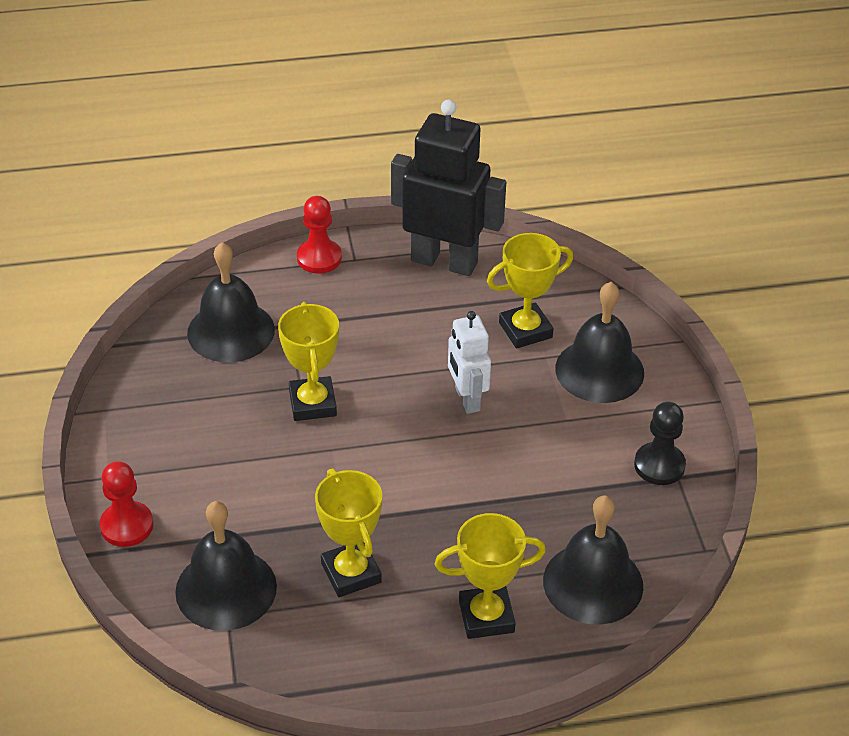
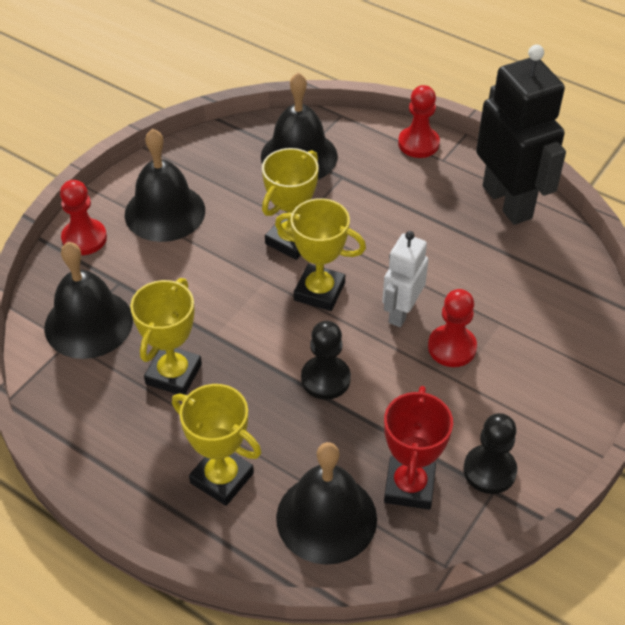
camera: 45 degrees right, 5 degrees up
yellow trophy [487,233,573,349] -> yellow trophy moved to [275,198,366,311]
black bell [555,282,644,403] -> black bell moved to [125,129,205,242]
none -> black pawn [301,321,351,400]
none -> red trophy [384,386,453,510]
none -> red pawn [428,289,477,367]

